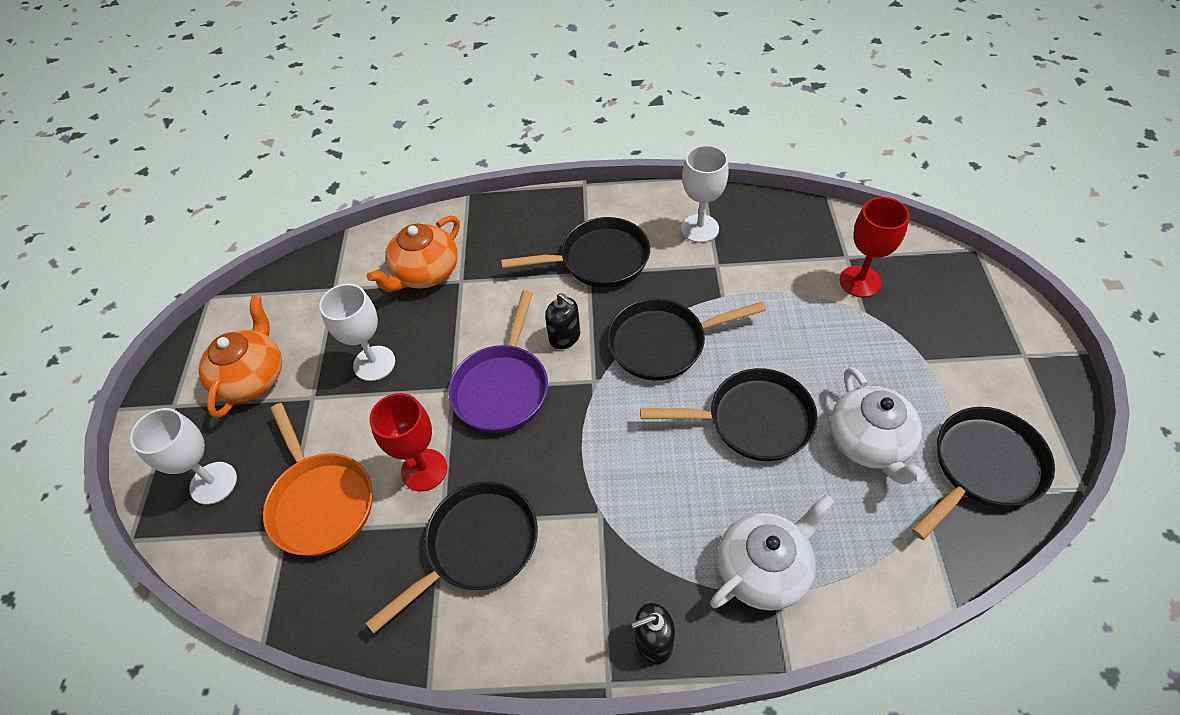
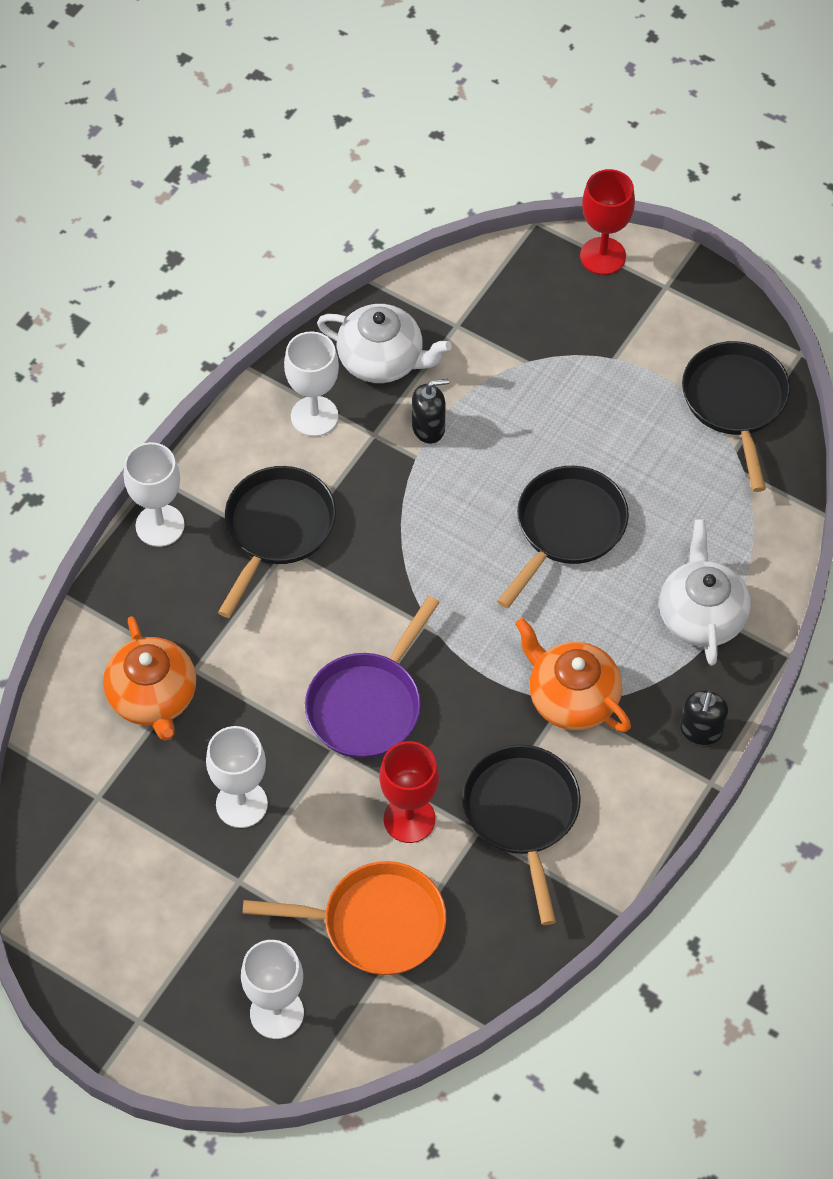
camera: 60 degrees left, 5 degrees up
orange teapot [198,296,282,418] -> orange teapot moved to [515,618,631,732]
purple pan [448,290,548,433] -> purple pan turned 75 degrees clockwise [305,596,440,758]
black soap dispenser [545,293,580,349] -> black soap dispenser moved to [412,379,449,444]
black pan [607,298,766,381] -> none
white teapot [830,367,926,484] -> white teapot moved to [317,304,452,383]
red goblet [839,197,910,298] -> red goblet moved to [580,169,635,275]
none -> white goblet [124,442,184,547]

